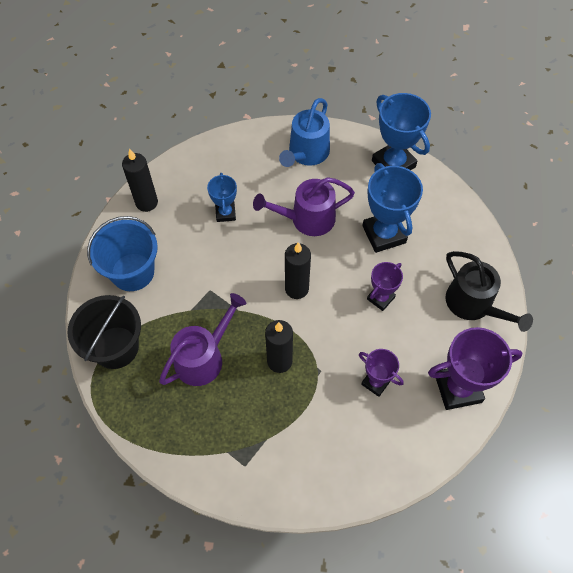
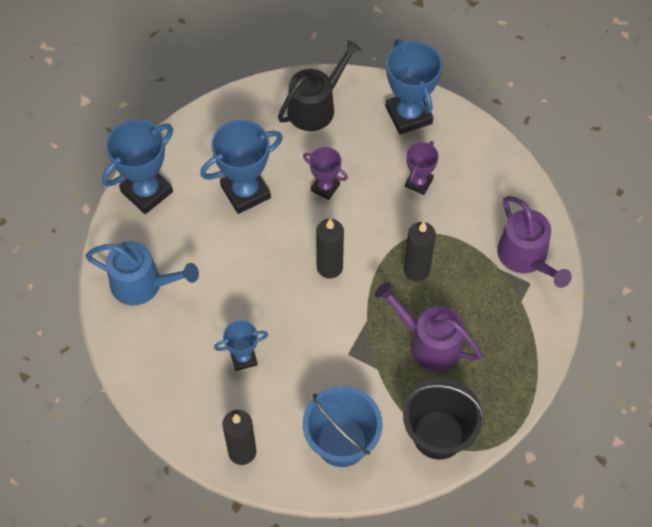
camera: 100 degrees left, 0 degrees up
purple watering can [253,177,355,236] -> purple watering can moved to [497,196,572,288]
purple trophy [428,327,523,410] -> blue trophy [385,39,442,135]

